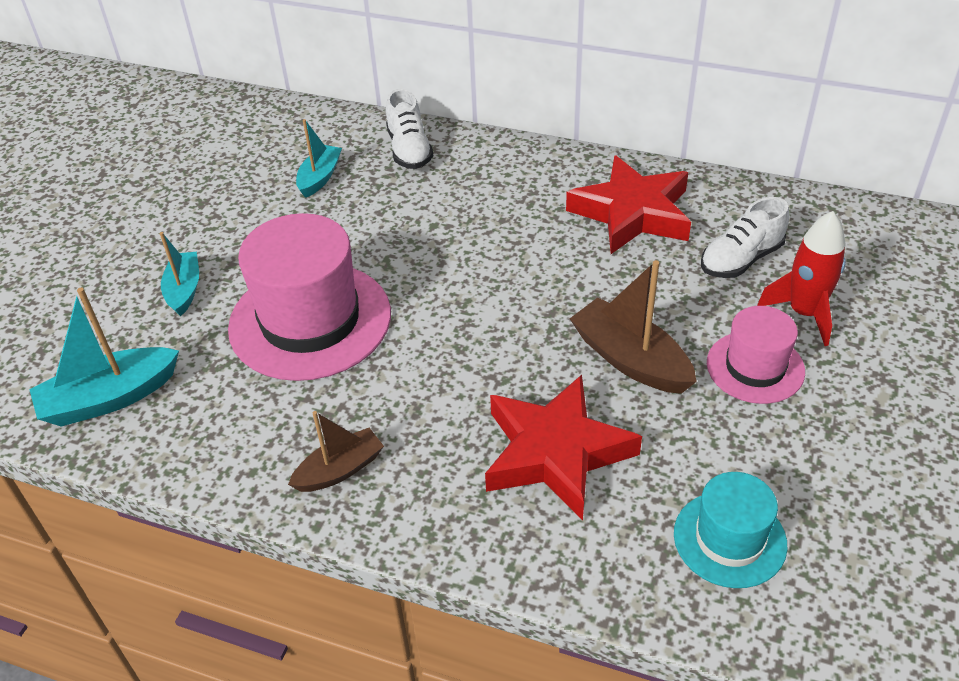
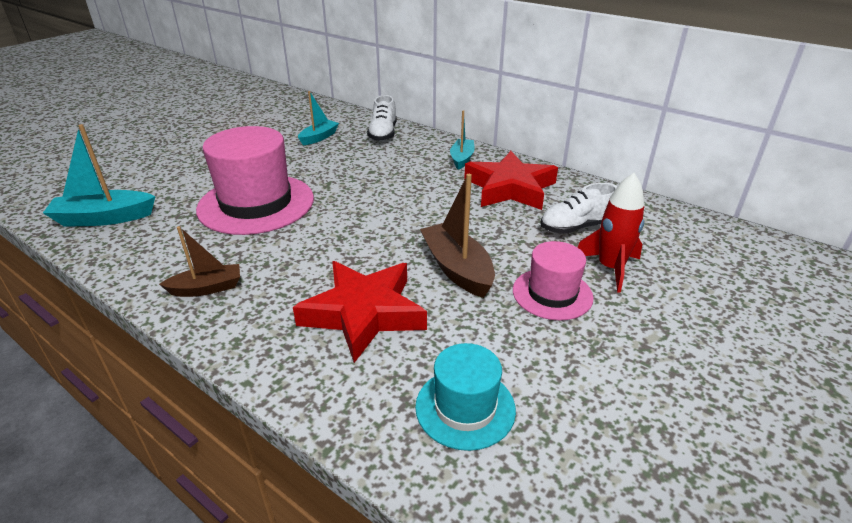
camera: 15 degrees right, 10 degrees down
turquoise boat [160,232,199,316] -> turquoise boat moved to [450,110,475,170]

